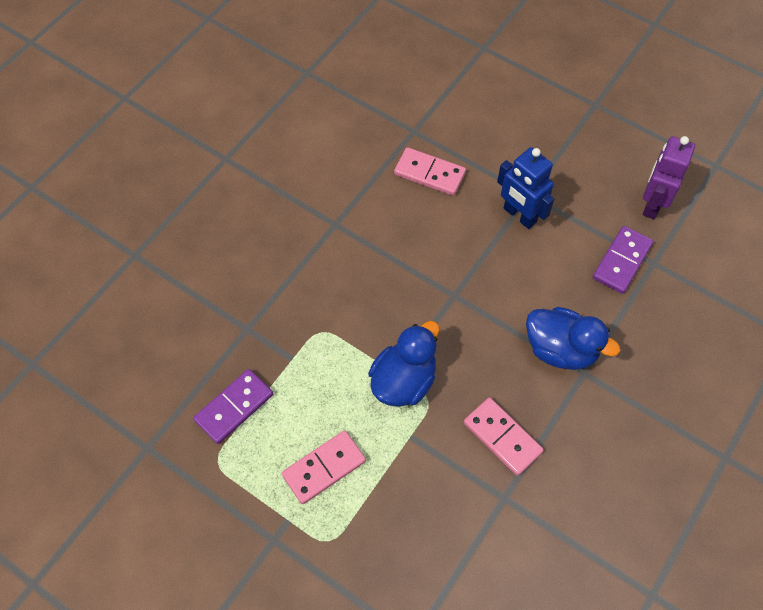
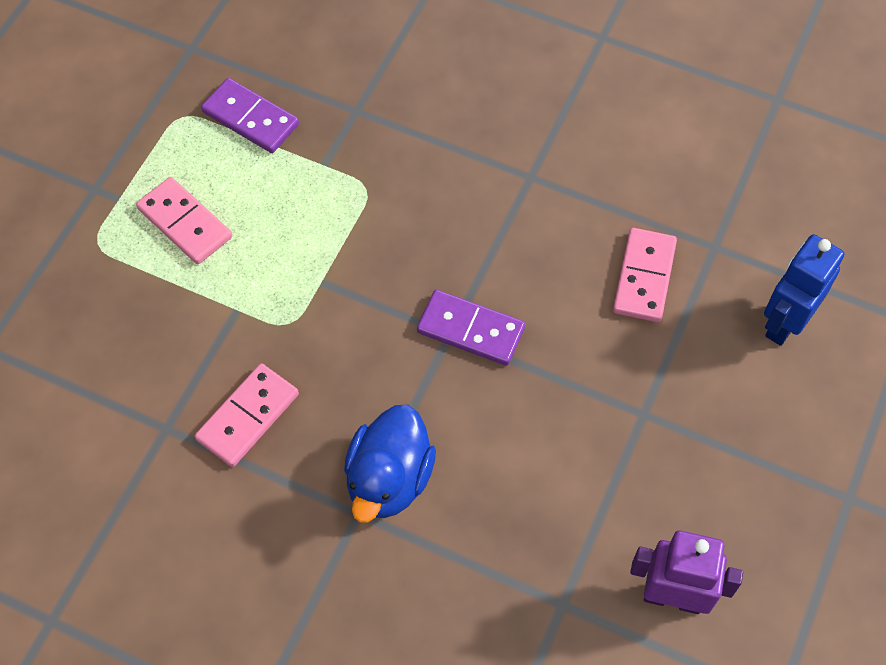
camera: 80 degrees right, 0 degrees up
blue duck [368,321,440,407] -> none
blue robot [497,147,554,229] -> blue robot moved to [764,234,844,346]
purple domino [593,226,653,294] -> purple domino moved to [417,290,525,366]

